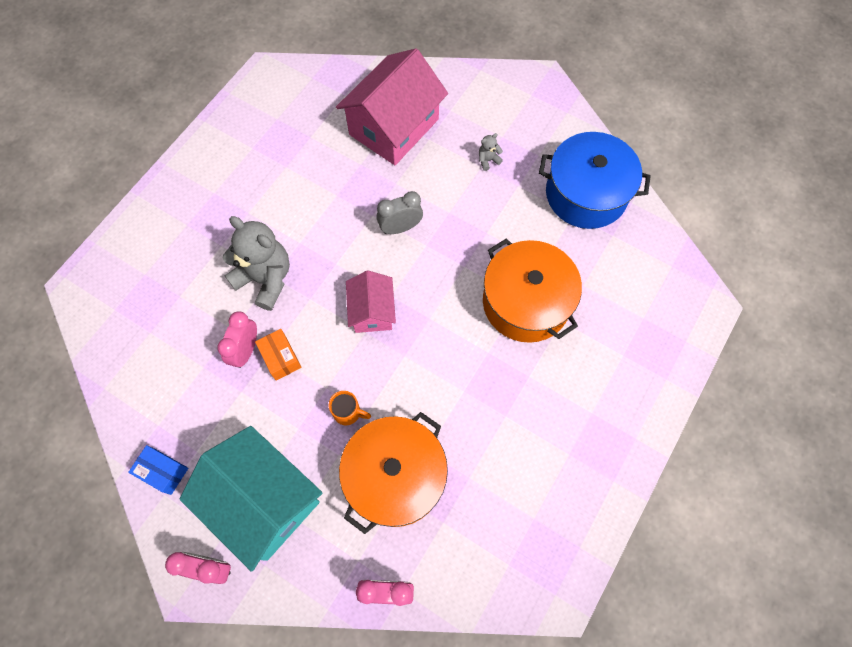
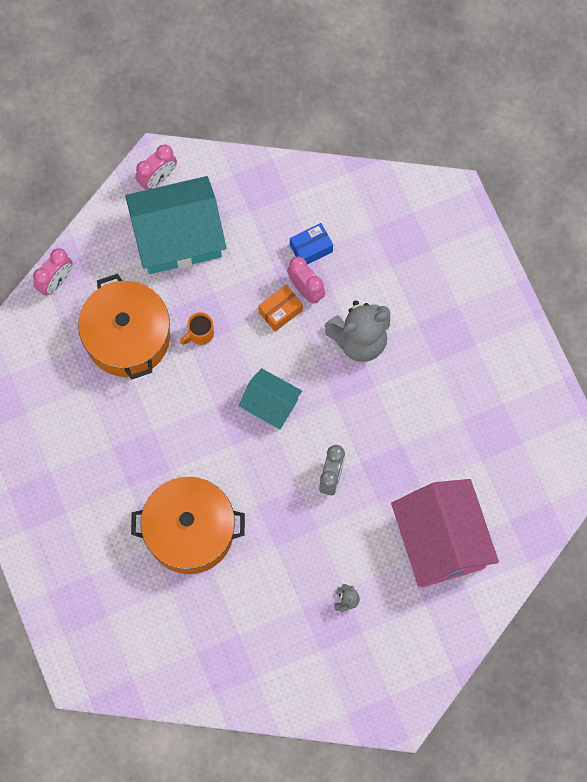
camera: 125 degrees right, 5 degrees up
blue box [128,445,188,495] -> blue box moved to [290,223,333,264]
orange box [255,329,301,381] -> orange box turned 45 degrees counterclockwise [258,285,303,332]
pink house [346,271,396,333] -> turquoise house [239,368,302,429]
blue pot [539,132,651,229] -> none

